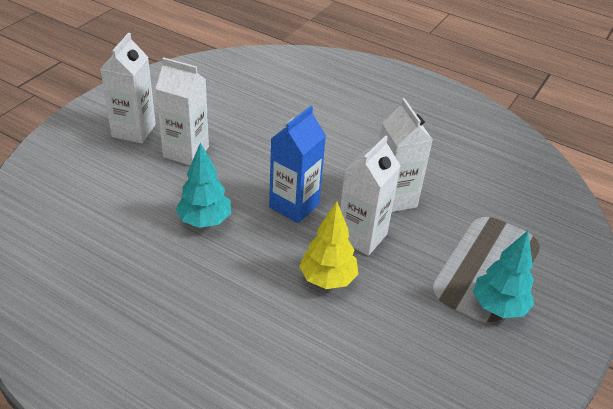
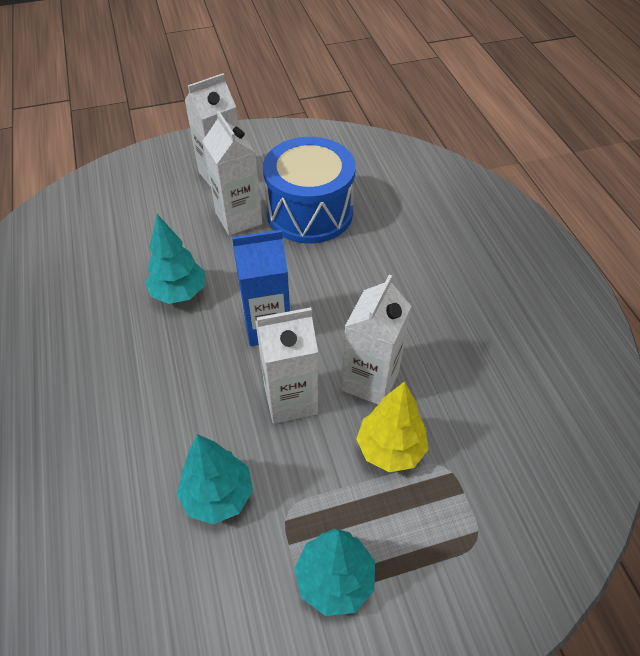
camera: 45 degrees right, 10 degrees up
yellow tree [299,201,358,289] -> yellow tree moved to [356,381,428,472]
none -> turquoise tree [177,434,253,524]
none -> blue drum [263,137,356,243]

